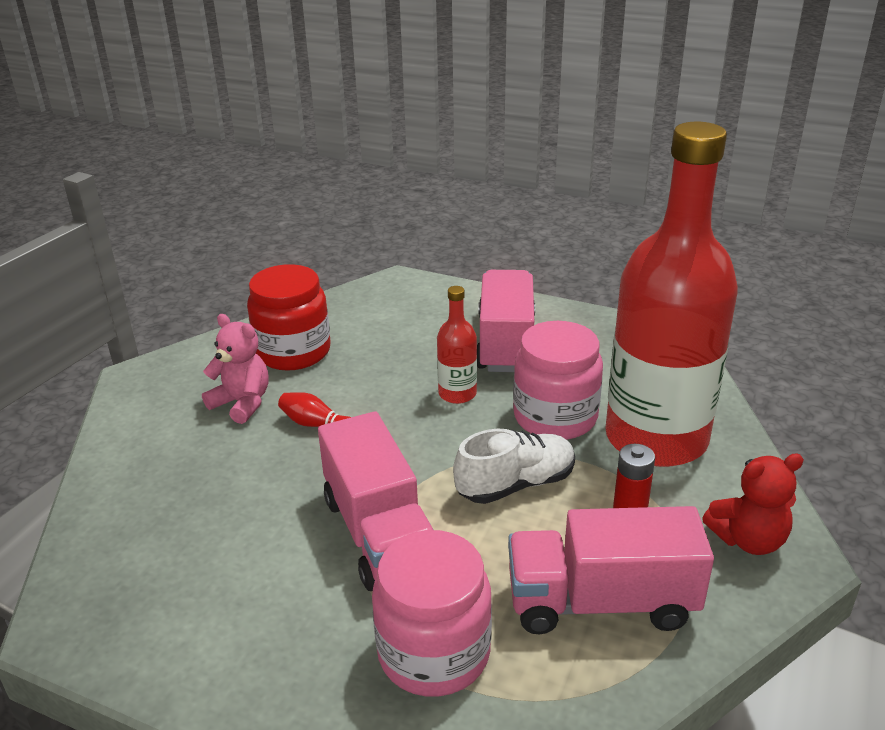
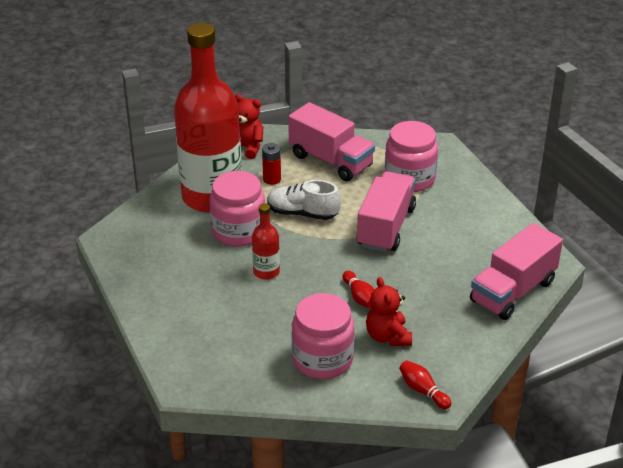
camera: 140 degrees left, 5 degrees up
pink teddy bear [202,314,269,424] -> red teddy bear [366,277,412,346]
red jar [247,264,331,371] -> pink jar [292,293,355,379]
pink truck [477,270,535,372] -> pink truck moved to [470,223,563,320]
none -> red bowling pin [399,360,451,409]

